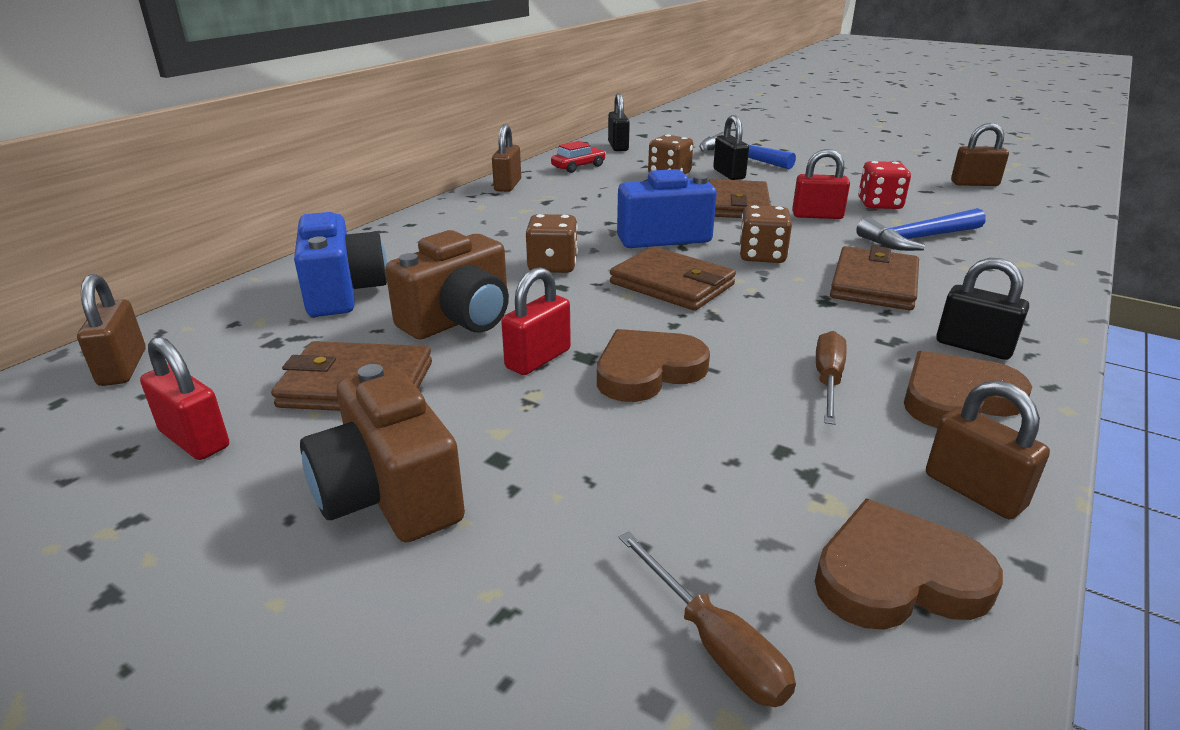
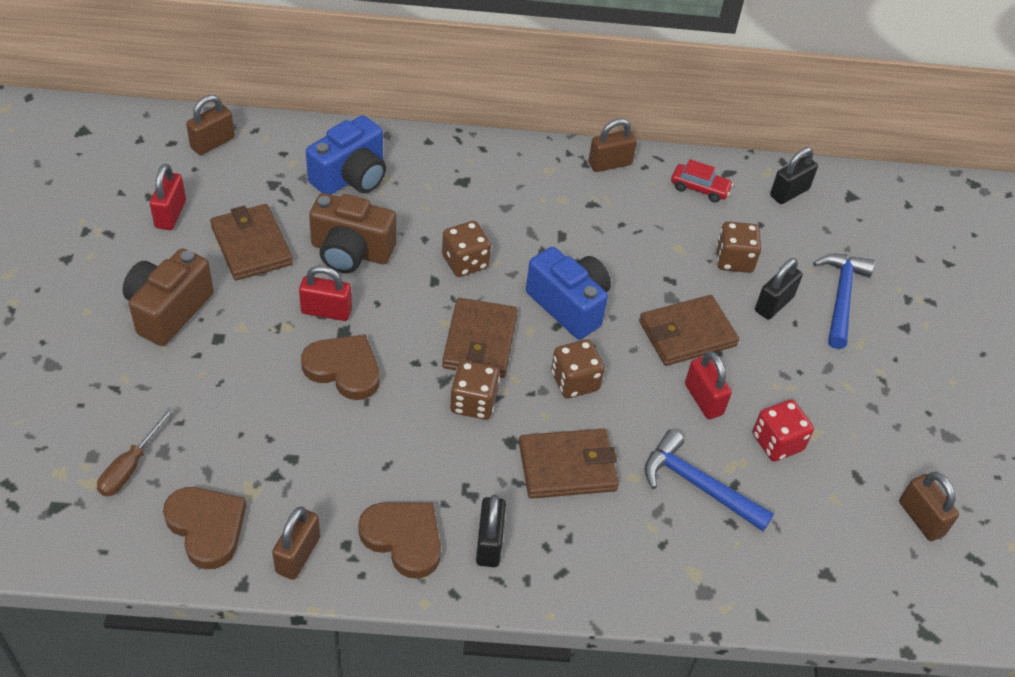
camera: 55 degrees right, 20 degrees up
brown screwdriver [816,331,847,425] -> none
none -> brown dice [450,360,500,420]

